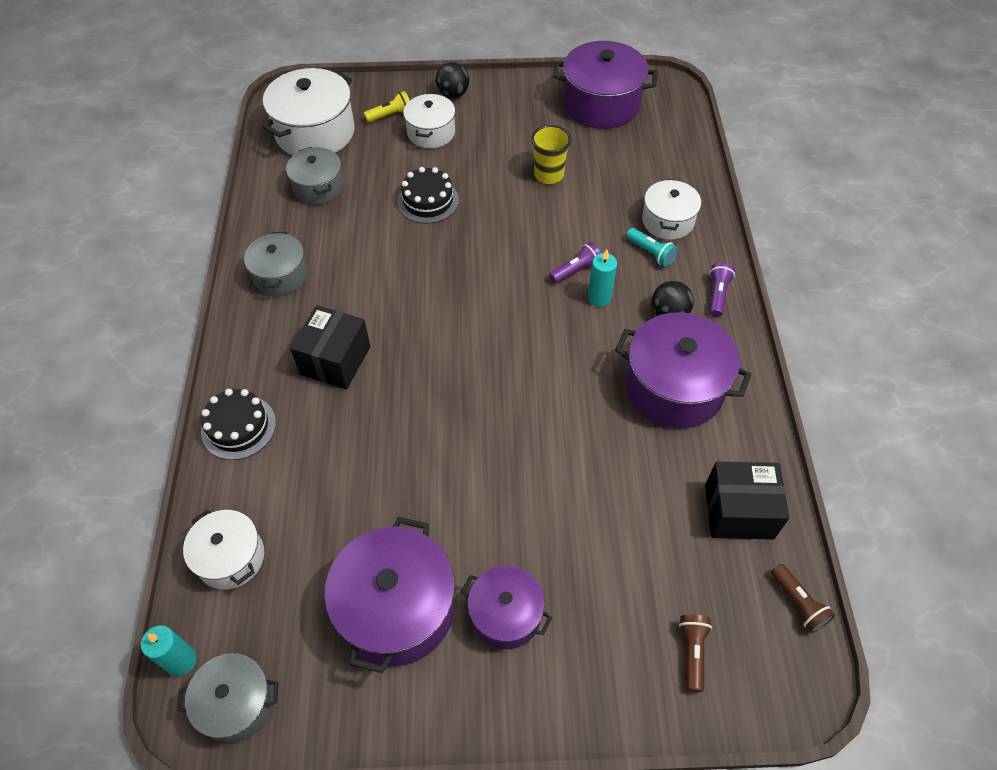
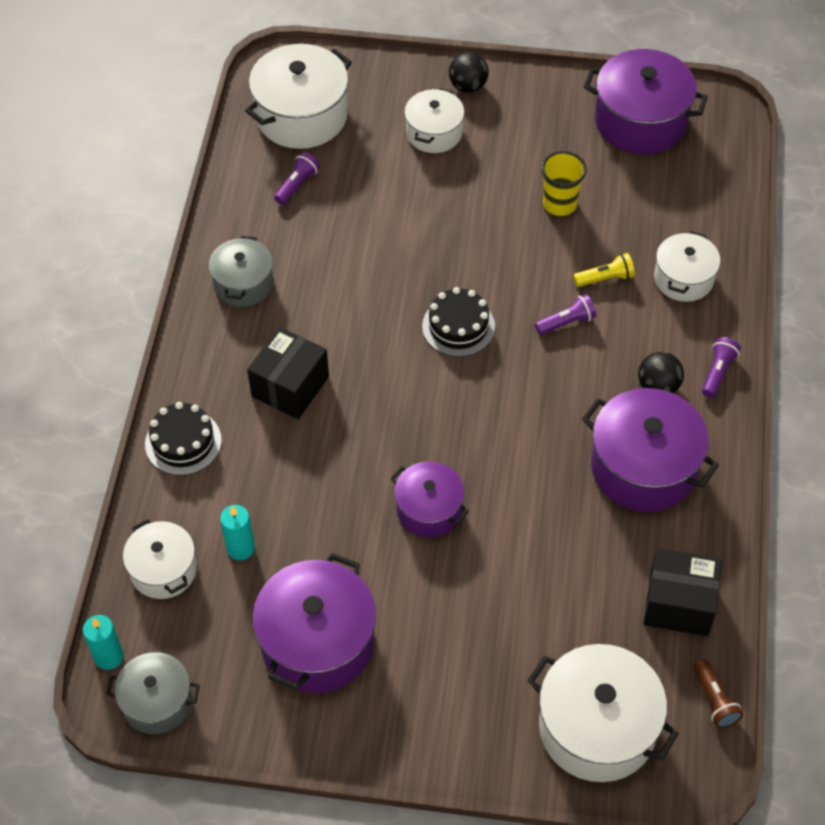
camera: 10 degrees right, 0 degrees up
grey pot [286,147,344,205] -> purple flashlight [274,152,320,205]
yellow flashlight [364,91,410,123] -> yellow flashlight moved to [573,253,635,287]
black cake [397,167,459,224] -> black cake moved to [422,287,495,357]
purple pot [461,566,552,649] -> purple pot moved to [390,462,469,537]
turquoise candle [588,250,617,307] -> turquoise candle moved to [220,505,255,560]
turquoise flashlight [626,228,678,267] -> none
brown flashlight [679,614,712,692] -> white pot [527,644,679,782]

